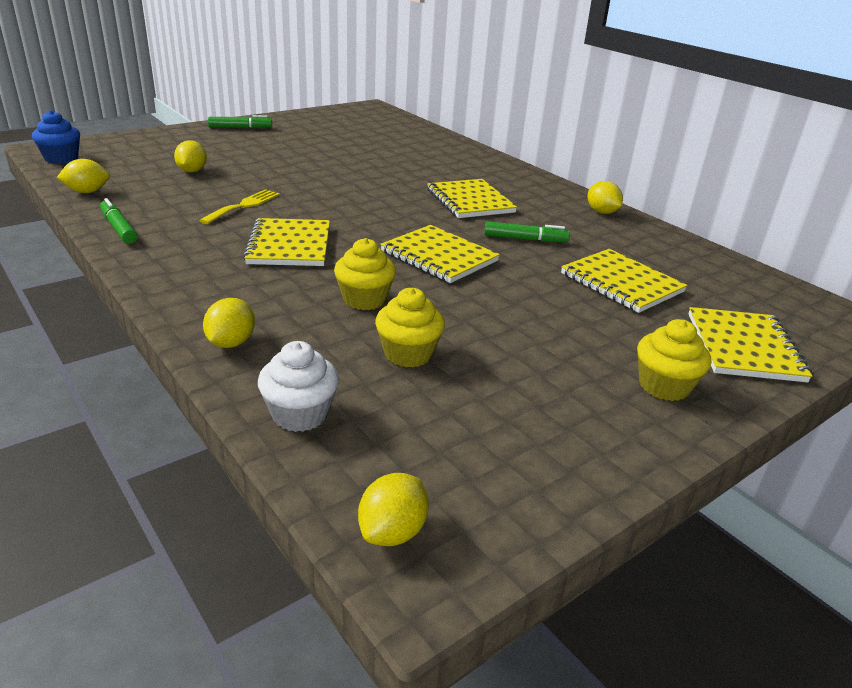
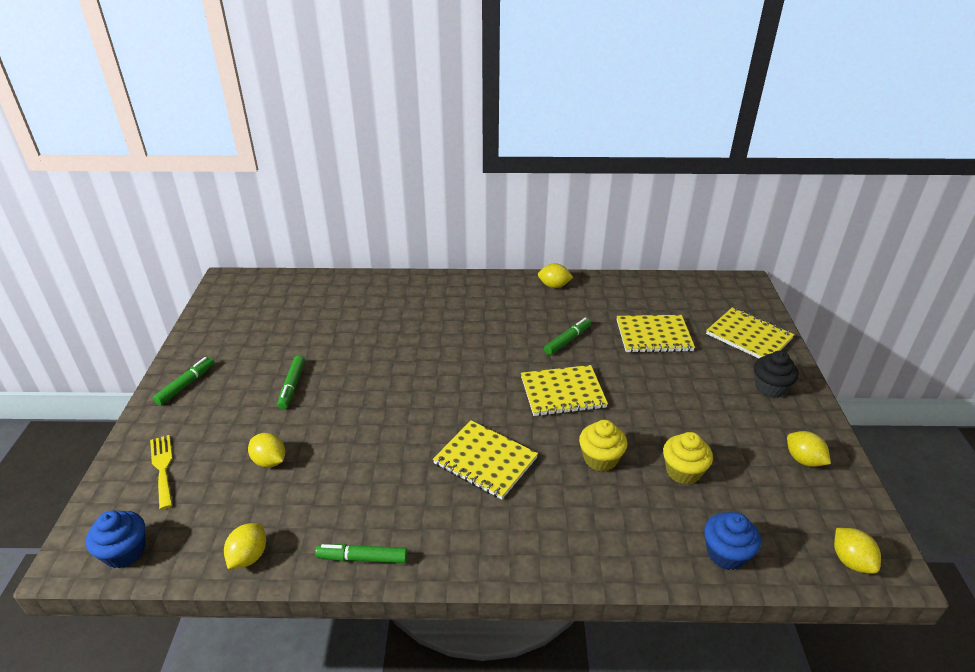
camera: 50 degrees left, 5 degrees up
yellow fork [199,189,280,224] -> yellow fork moved to [150,435,173,510]
yellow lemon [203,298,255,348] -> yellow lemon moved to [787,431,831,467]
white cupcake [258,341,339,432] -> blue cupcake [704,512,761,570]
yellow notebook [427,179,517,218] -> none
yellow cupcake [637,319,711,401] -> black cupcake [754,351,799,398]
none -> green marker [277,355,305,410]

